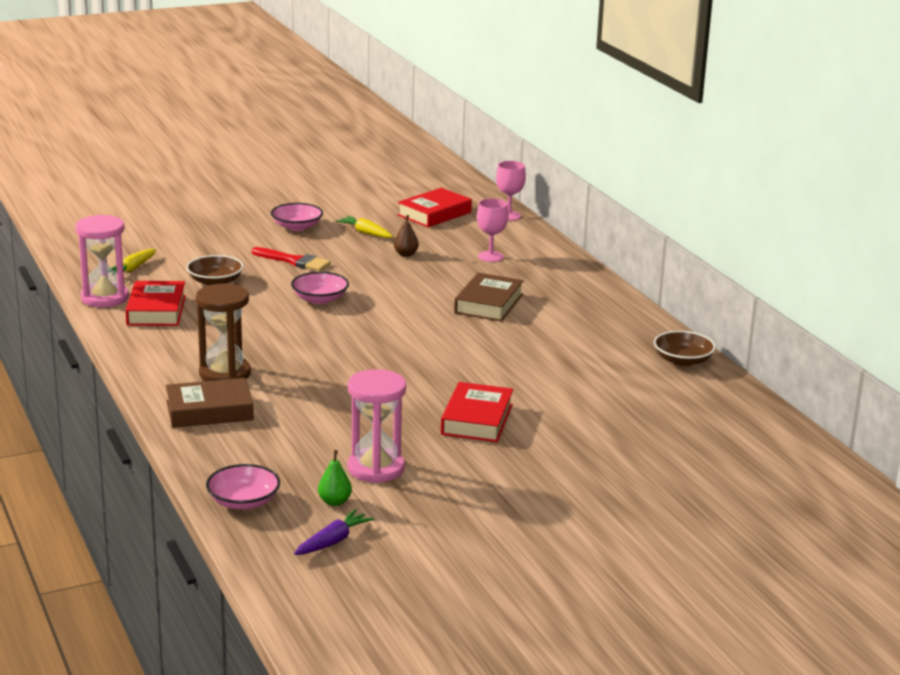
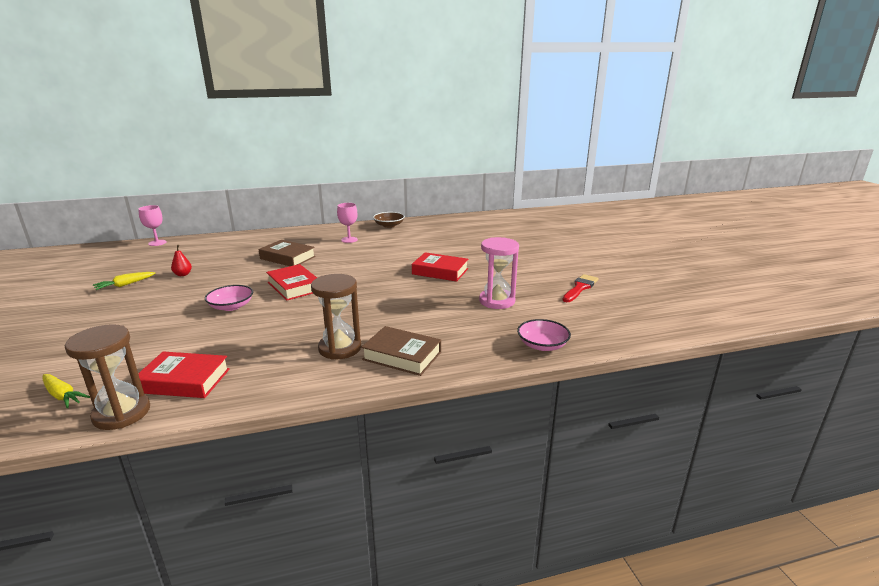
camera: 80 degrees left, 0 degrees up
pink hourglass [75,215,129,307] -> brown hourglass [65,324,150,430]
brown book [166,378,254,428] -> brown book turned 60 degrees counterclockwise [361,326,441,376]
brown bowl [186,255,244,286] -> none
red brush [252,247,331,271] -> red brush moved to [562,274,598,302]
pink bowl [271,203,323,231] -> none
purple carrot [294,509,374,555] -> none
green pear [318,450,352,506] -> none
brown pear [394,215,419,257] -> red pear [171,245,192,276]
red book [398,188,472,227] -> red book moved to [266,264,317,301]
pink goblet [477,198,508,262] -> pink goblet moved to [337,203,358,243]

